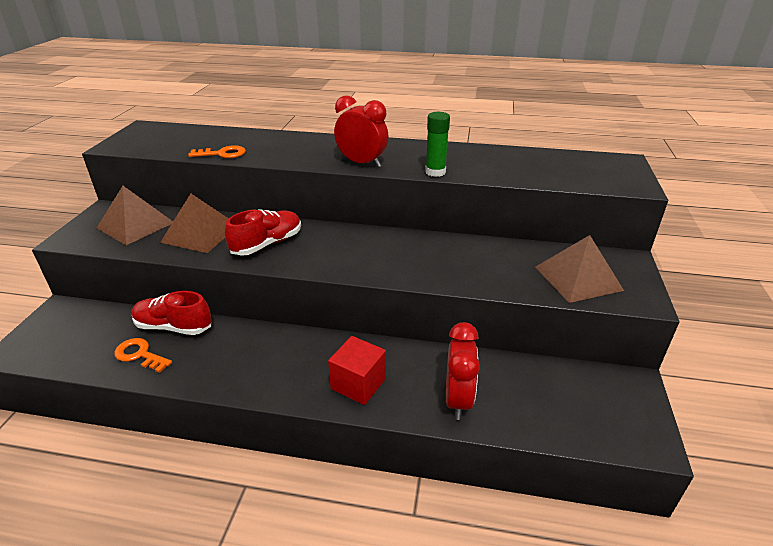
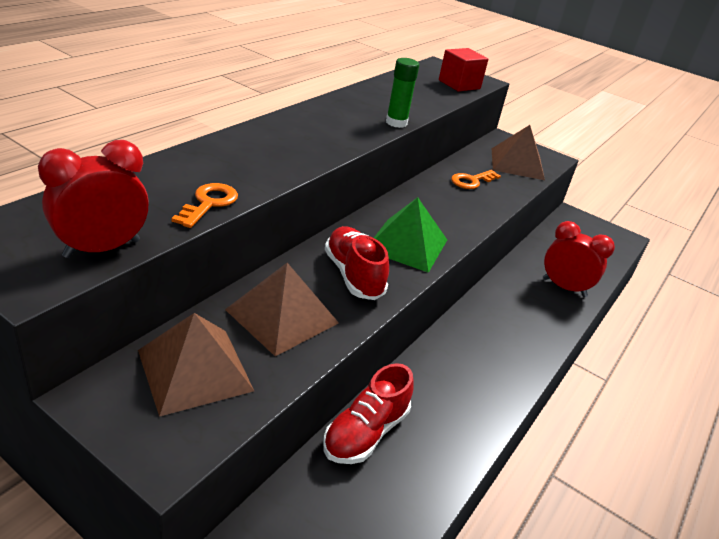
camera: 70 degrees left, 0 degrees up
orange key [114,338,172,373] -> orange key moved to [451,170,501,189]
red cube [328,336,386,405] -> red cube moved to [439,48,488,92]
red clock [334,95,389,168] -> red clock moved to [38,140,149,258]
none -> green pyramid [374,197,447,273]

